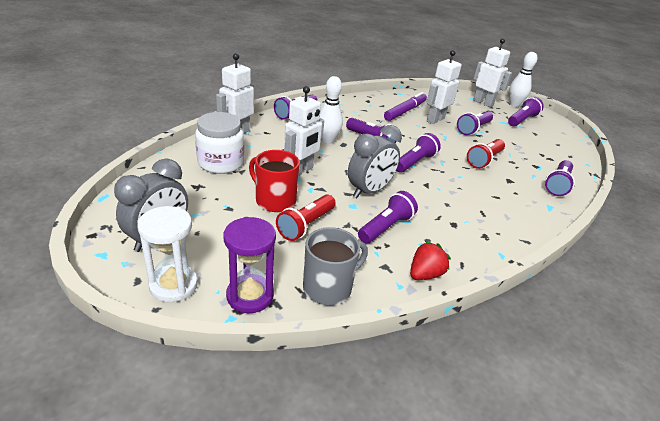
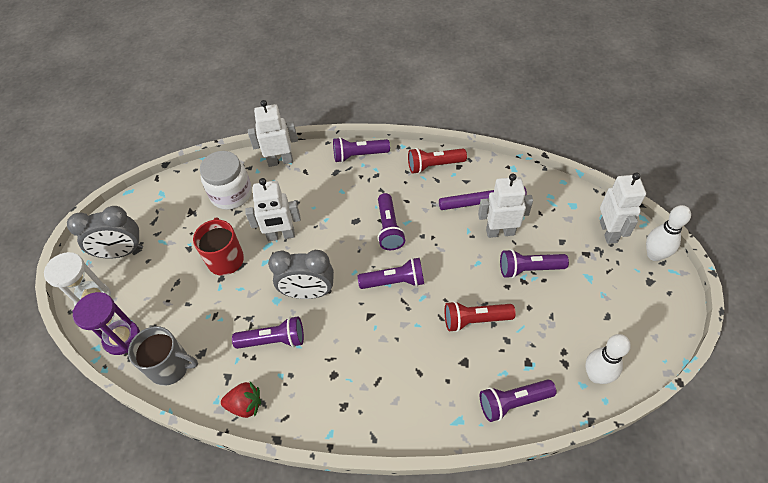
camera: 50 degrees right, 20 degrees up
red flashlight [276,195,336,241] -> red flashlight moved to [408,148,467,174]
white bowling pin [320,76,343,144] -> white bowling pin moved to [585,334,631,384]
purple flashlight [508,96,544,127] -> none

